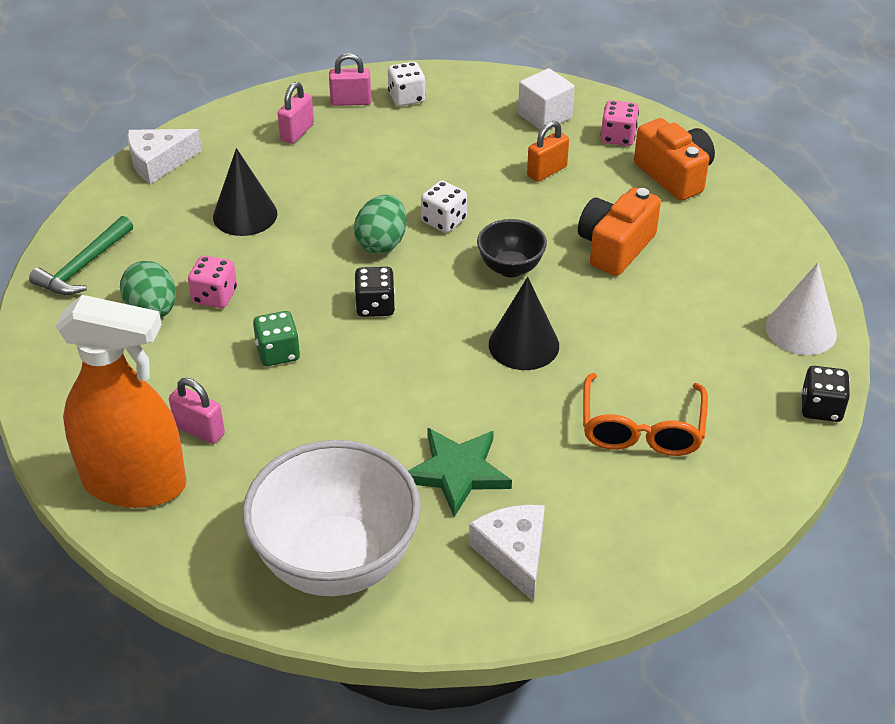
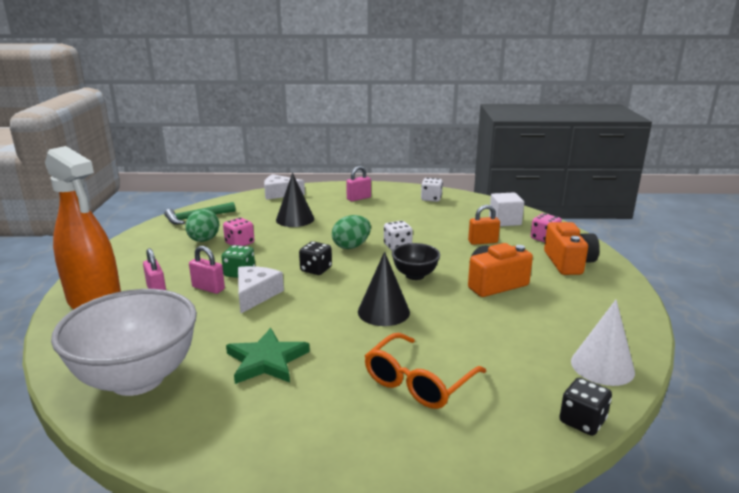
camera: 30 degrees right, 20 degrees down
pink padlock [329,53,371,106] -> pink padlock moved to [189,246,225,294]
white cheese [469,505,545,602] -> white cheese moved to [238,266,284,313]

